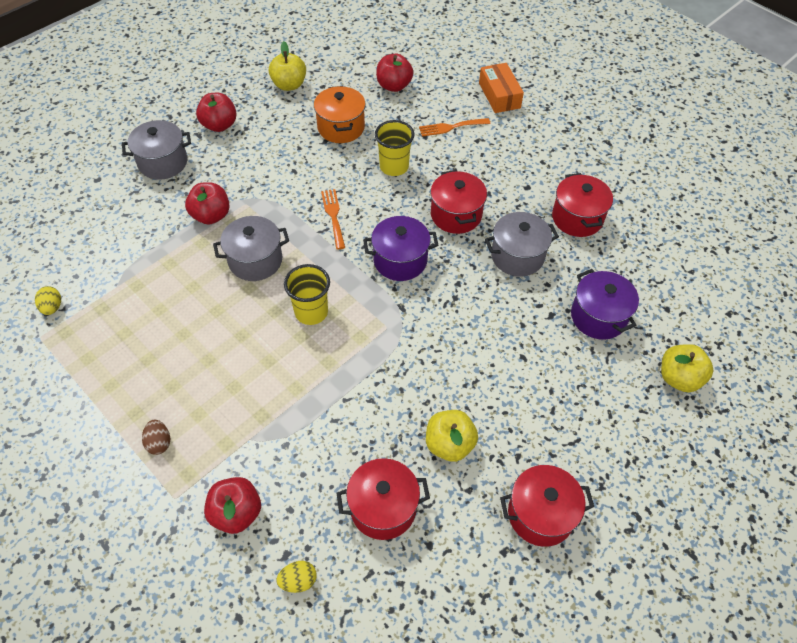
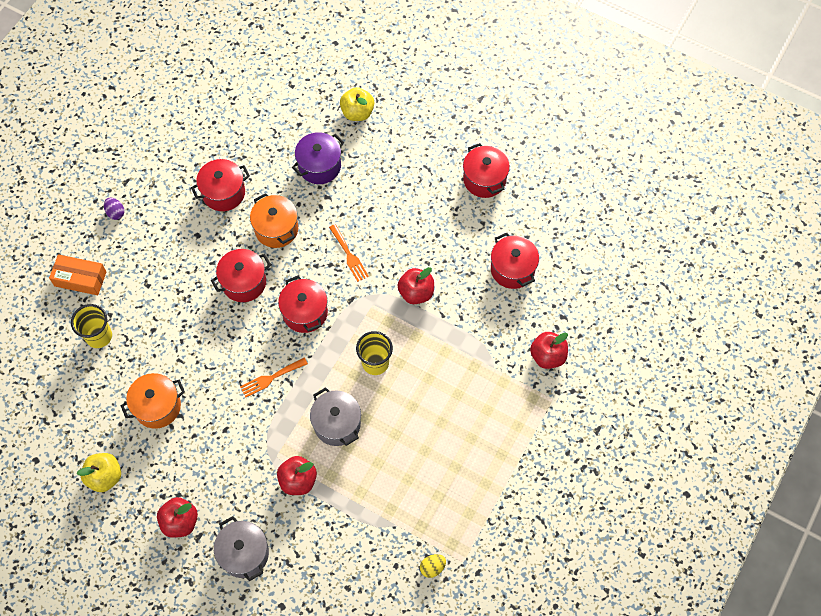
camera: 105 degrees left, 10 degrees up
brown egg [142,420,170,455] -> none
yellow egg [276,561,317,593] -> none
purple pot [363,216,438,281] -> red pot [278,275,328,333]
yellow cup [375,120,414,176] -> yellow cup moved to [71,304,112,348]
red apple [376,54,414,92] -> red apple moved to [397,267,434,304]
orange fork [419,118,490,137] -> orange fork moved to [329,224,369,282]
yellow apple [426,410,478,462] -> none
orange box [479,63,524,113] -> orange box turned 45 degrees clockwise [49,254,107,295]
grey pot [485,212,559,277] -> orange pot [250,193,298,248]
none -> purple egg [104,197,124,220]

